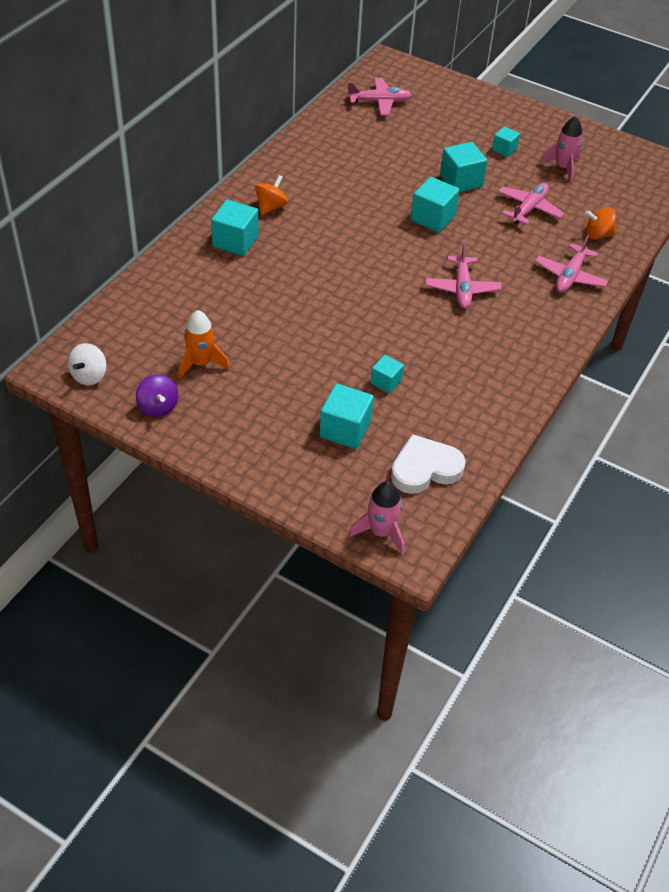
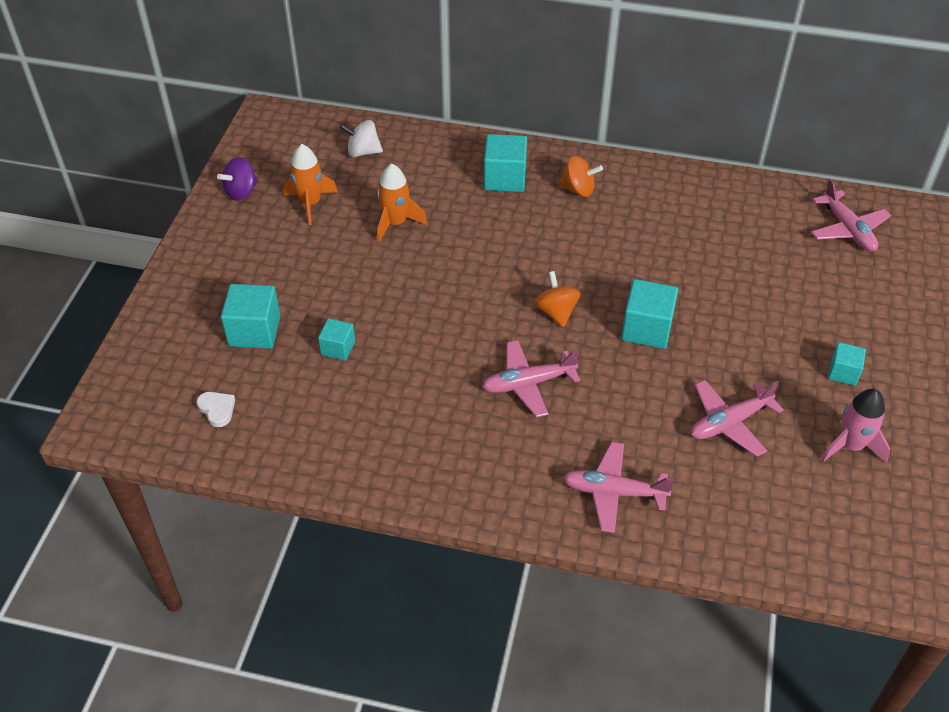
camera: 75 degrees right, 0 degrees up
white spinning top [68,343,107,385] -> white spinning top moved to [340,120,383,157]
pink rocket [349,481,404,554] -> none
white heart [391,434,466,494] -> white heart [197,392,235,427], size x0.50
turquoise cube [440,142,487,192] -> none
pink plane [498,183,565,225] -> pink plane turned 135 degrees clockwise [691,380,784,457]
orange spinning top [585,207,616,240] -> orange spinning top moved to [534,271,581,328]
none -> orange rocket [377,164,427,242]

